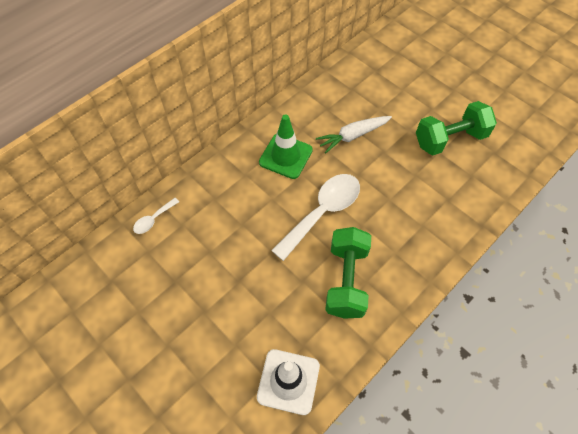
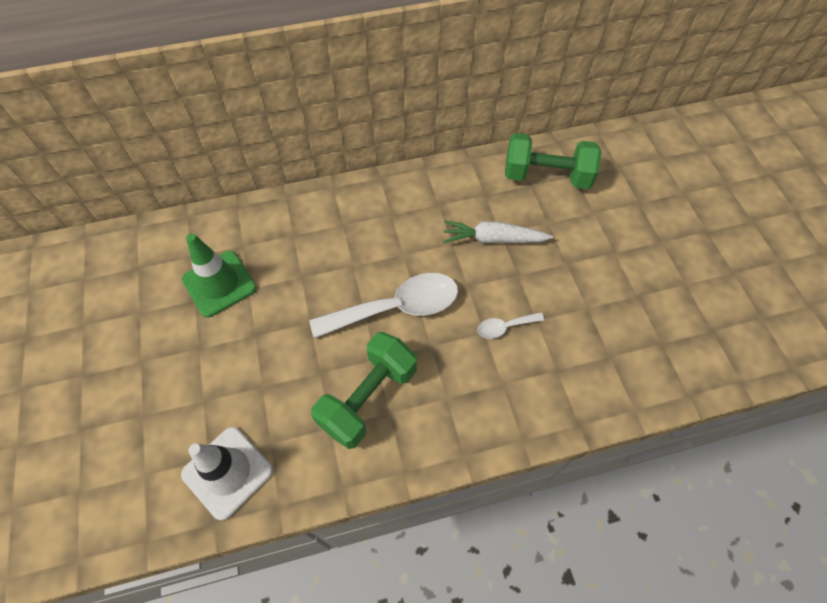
camera: 30 degrees right, 0 degrees up
white spoon [133,198,179,234] -> white spoon moved to [477,312,544,339]
green traffic cone [259,114,313,179] -> green traffic cone moved to [182,233,256,317]
green dumbbell [416,101,497,156] -> green dumbbell moved to [505,133,602,189]

